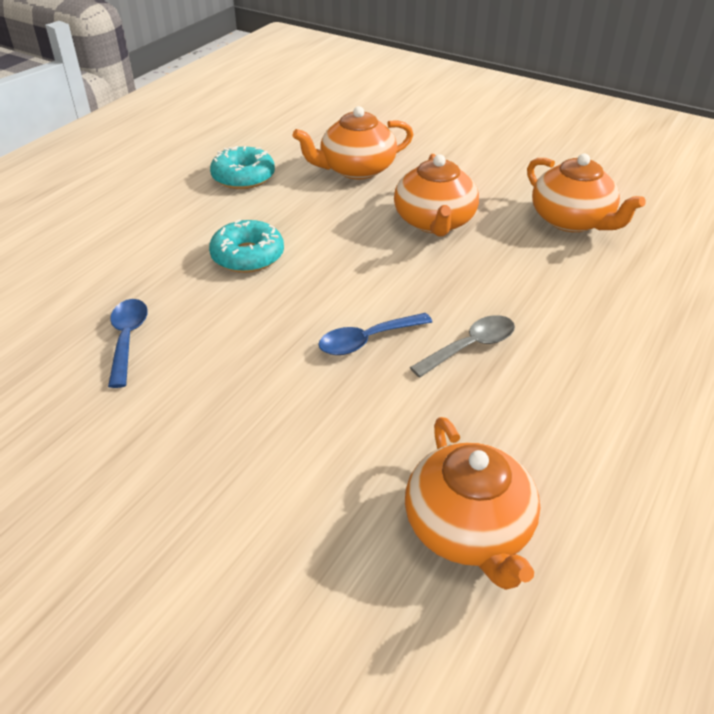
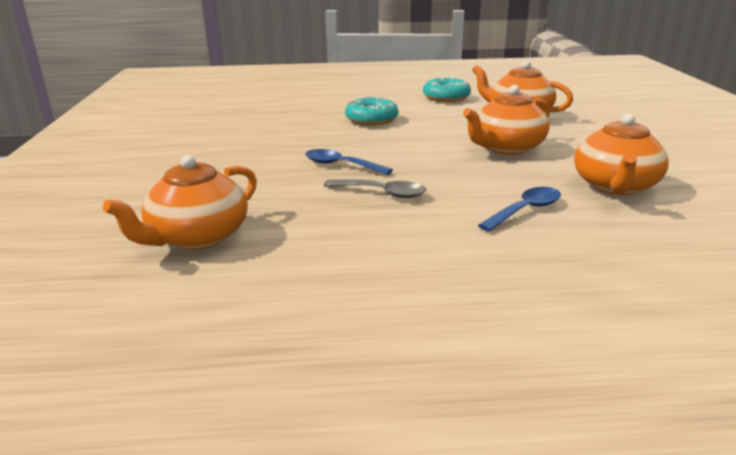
camera: 55 degrees right, 15 degrees down
blue spoon [108,299,148,388] -> blue spoon moved to [478,187,561,232]

